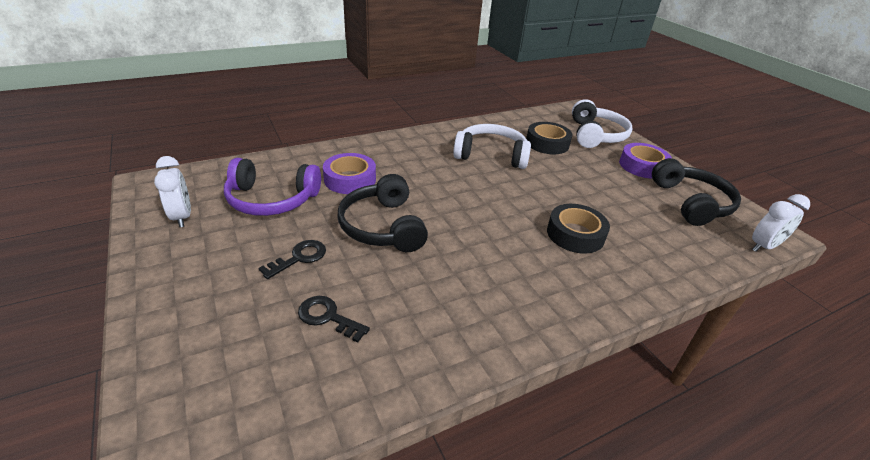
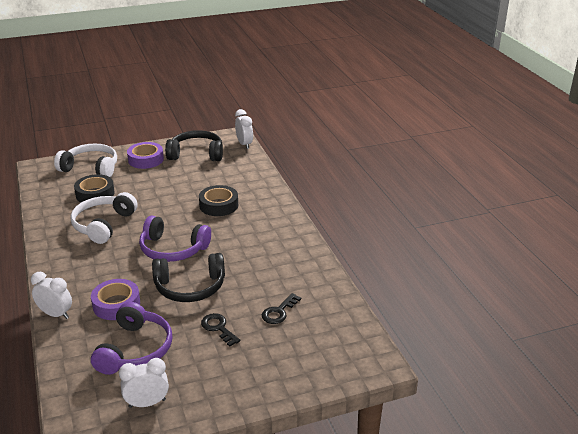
camera: 80 degrees left, 5 degrees down
none -> white clock [31,272,72,319]
none -> purple headphones [139,216,211,262]

